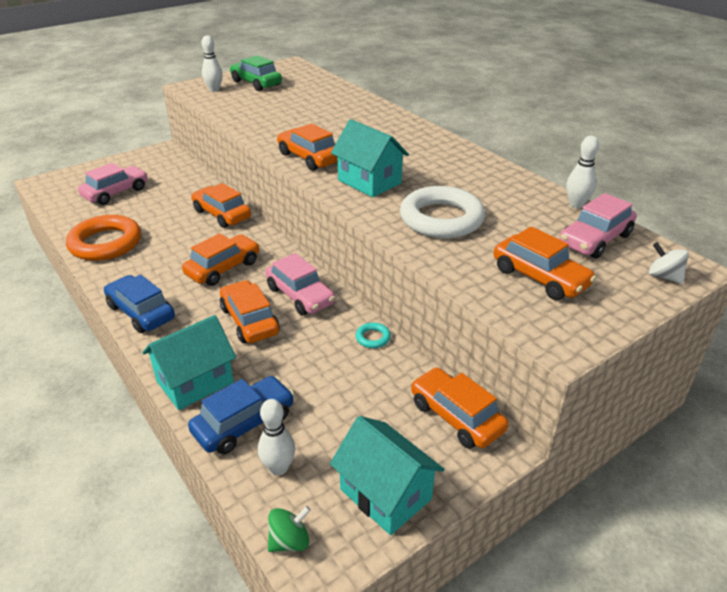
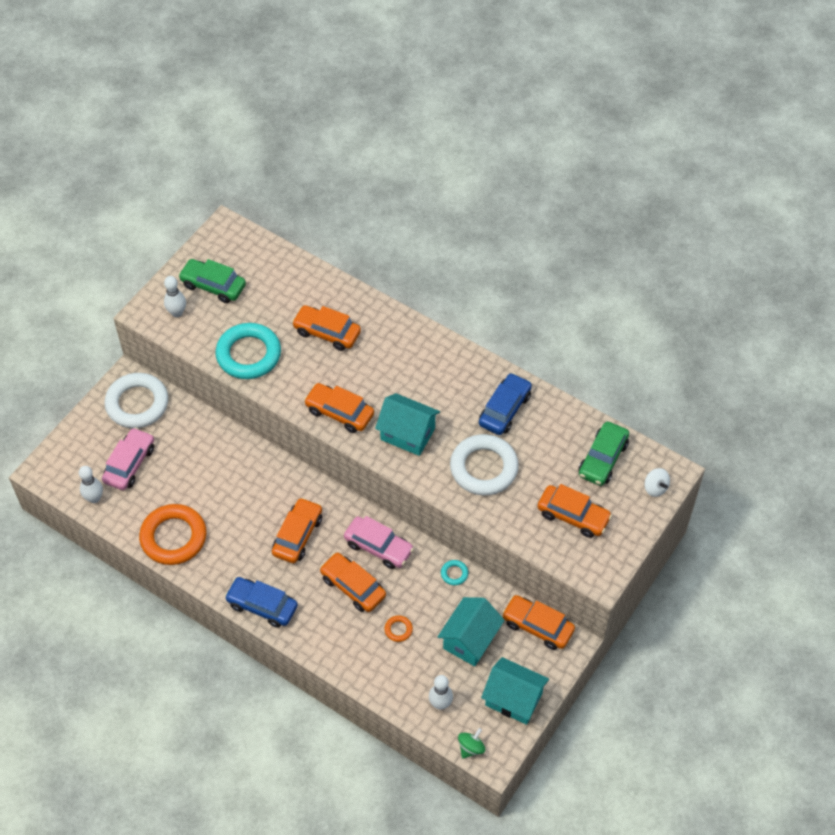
camera: 20 degrees left, 20 degrees up
turquoise house [142,315,236,410] -> turquoise house moved to [438,597,505,666]
blue car [188,376,294,455] -> blue car moved to [479,373,532,435]
orange car [191,183,251,228] -> orange car moved to [292,305,361,351]
pink car [559,193,637,259] -> green car [579,422,629,486]
white bowling pin [566,136,599,208] -> white bowling pin moved to [79,466,103,503]
white spinning top [649,242,689,284] -> white spinning top turned 150 degrees counterclockwise [644,468,670,497]
none -> white ring [104,373,168,428]
none -> turquoise ring [215,323,281,379]
none -> orange ring [384,615,413,642]

